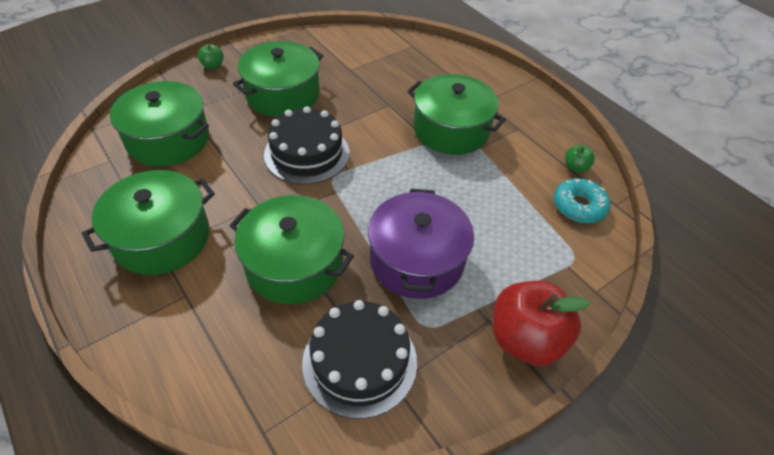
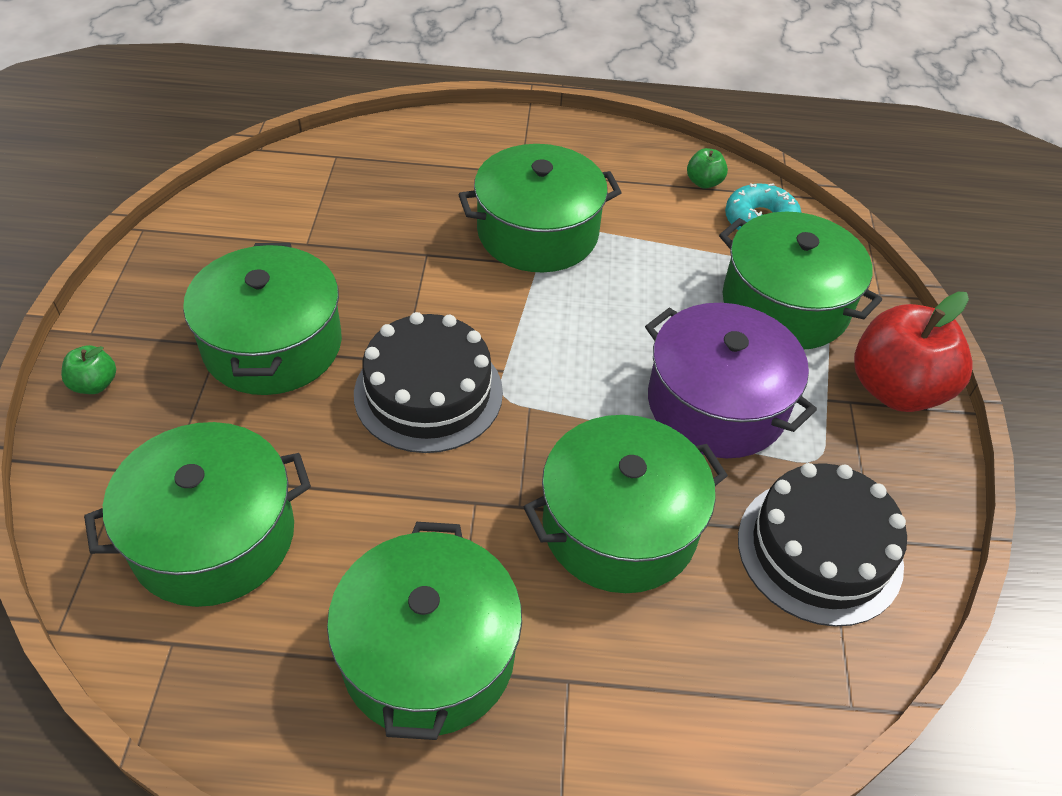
camera: 50 degrees left, 0 degrees up
none -> green pot [719,211,882,349]

